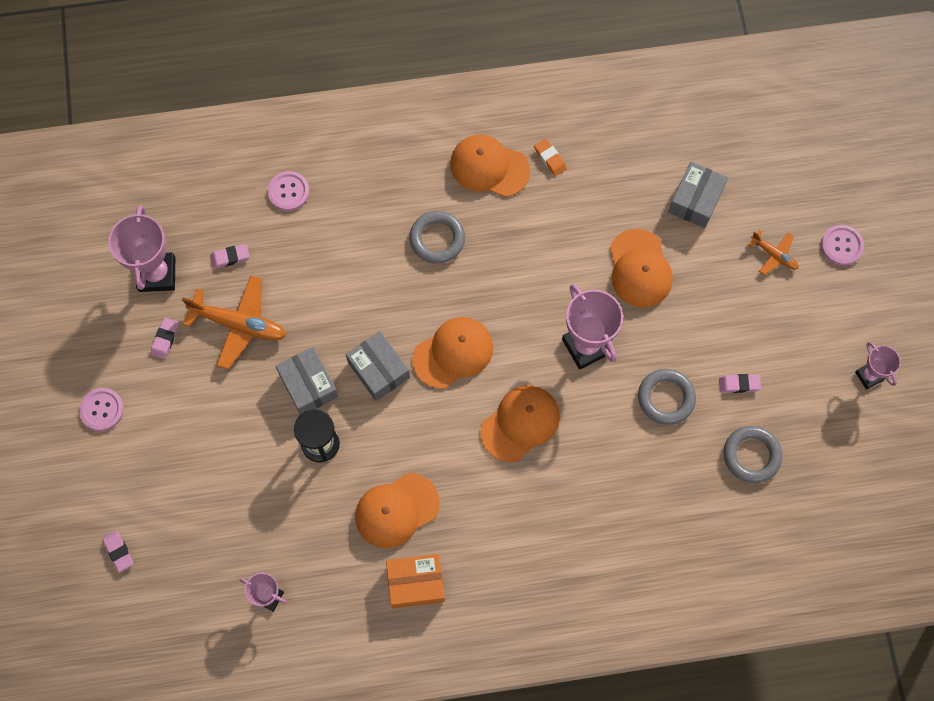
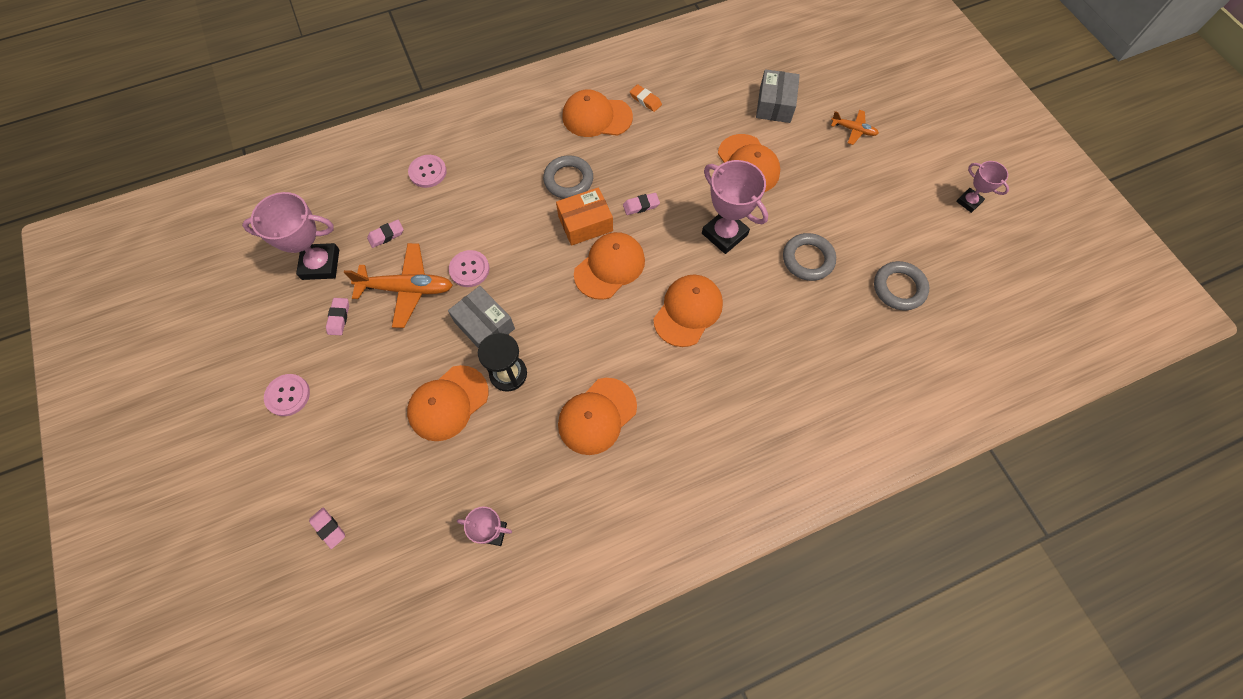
camera: 15 degrees left, 5 degrees down
pink trophy [108,205,175,292] -> pink trophy turned 75 degrees counterclockwise [242,192,339,280]
grey box [345,331,410,401] -> none
orange box [386,554,445,609] -> orange box moved to [556,187,613,246]
pink eraser [719,374,761,393] -> pink eraser moved to [623,193,660,215]
pink button [821,225,864,265] -> pink button moved to [449,250,489,287]
none -> orange cap [407,365,489,441]

